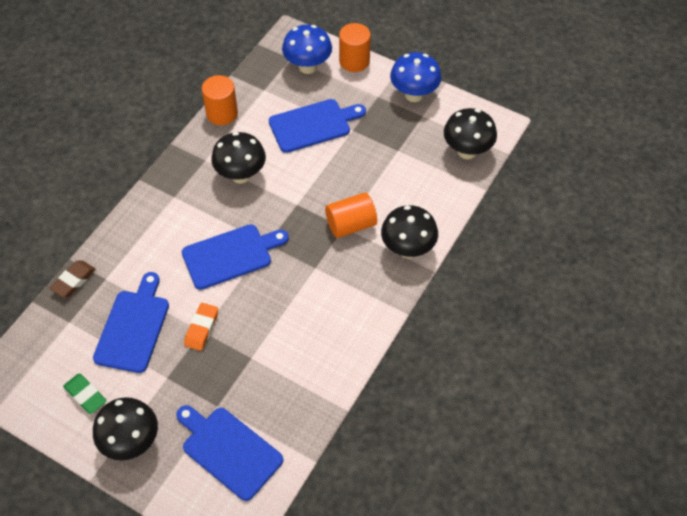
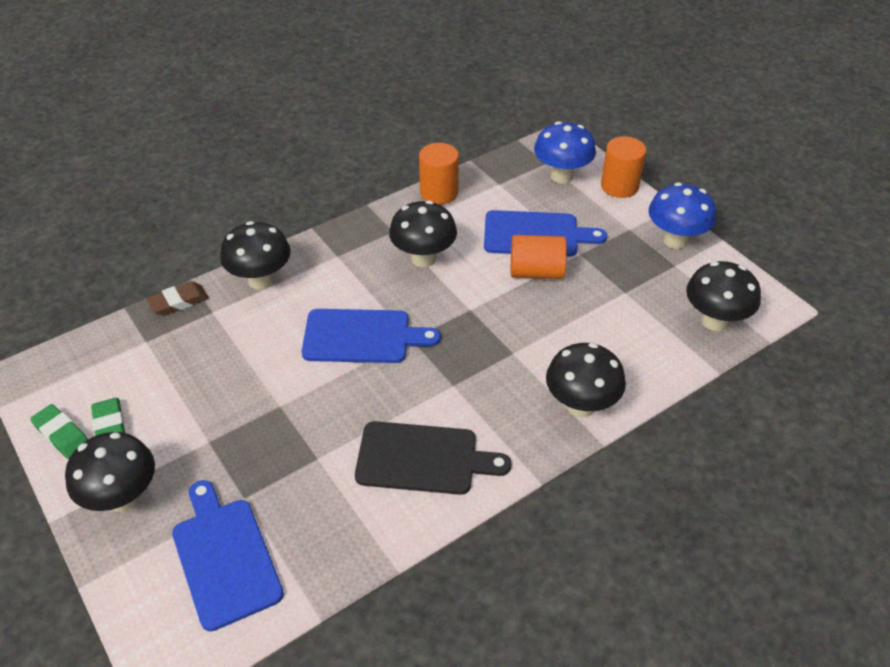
camera: 25 degrees right, 10 degrees down
blue cutting board [93,272,169,373] -> none
orange eraser [184,303,218,351] -> none
orange cylinder [325,193,377,238] -> orange cylinder moved to [511,235,567,279]
none -> green eraser [30,404,88,459]
none -> black mushroom [220,221,291,290]
none -> black cutting board [355,421,512,495]

